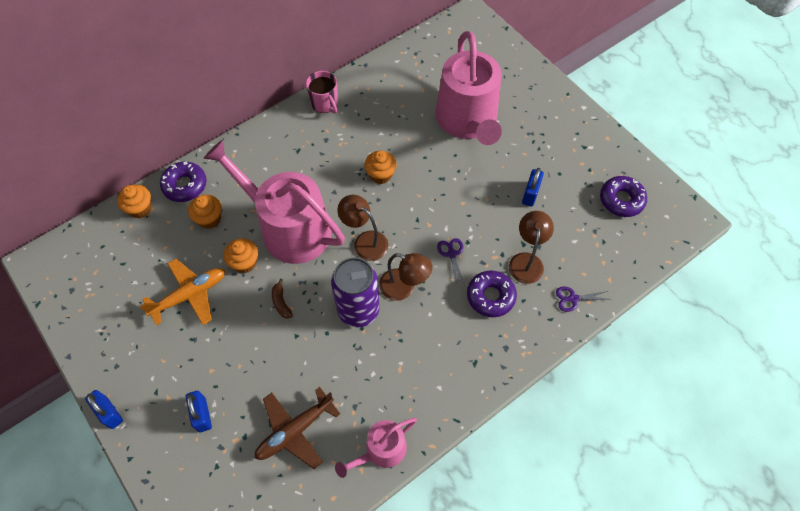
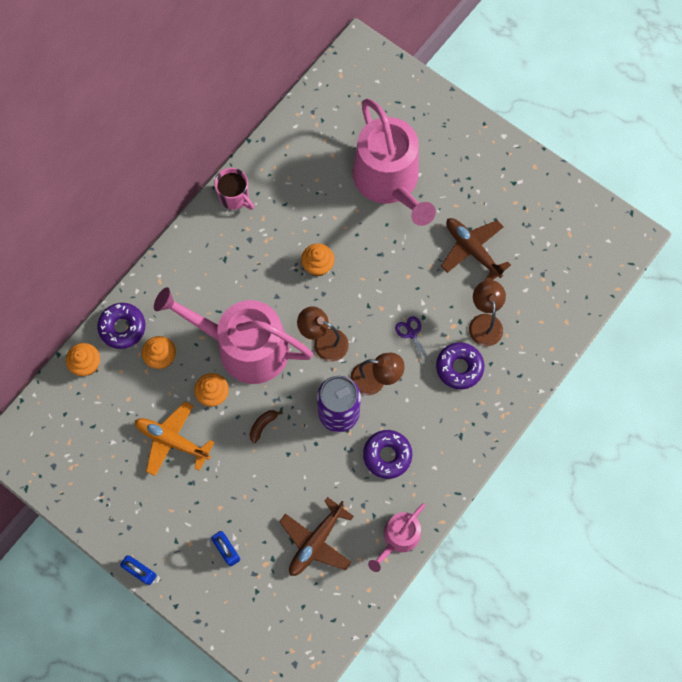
camera: 15 degrees left, 10 degrees up
orange plane [140,259,225,325] -> orange plane turned 105 degrees counterclockwise [135,401,215,476]
brown banana [272,279,293,318] -> brown banana turned 75 degrees clockwise [250,410,283,443]
blue padlock [522,168,544,207] -> brown plane [441,218,511,281]
purple scissors [556,286,608,312] -> none
purple donut [600,176,647,217] -> purple donut moved to [363,430,412,479]

